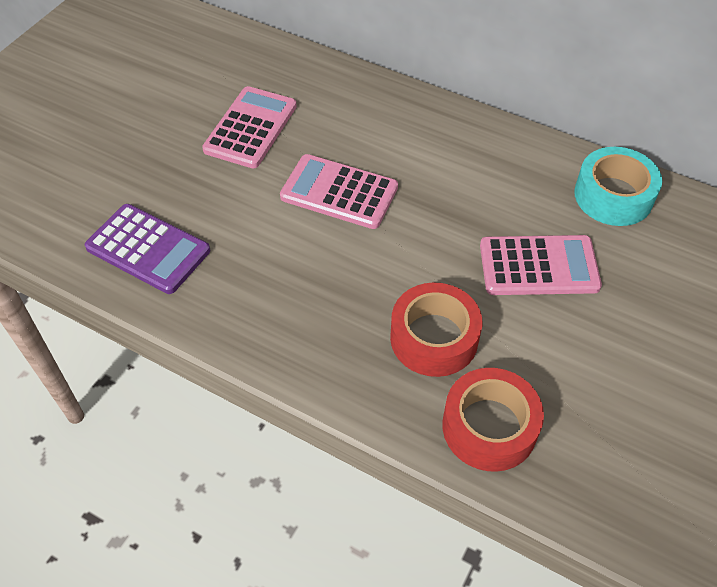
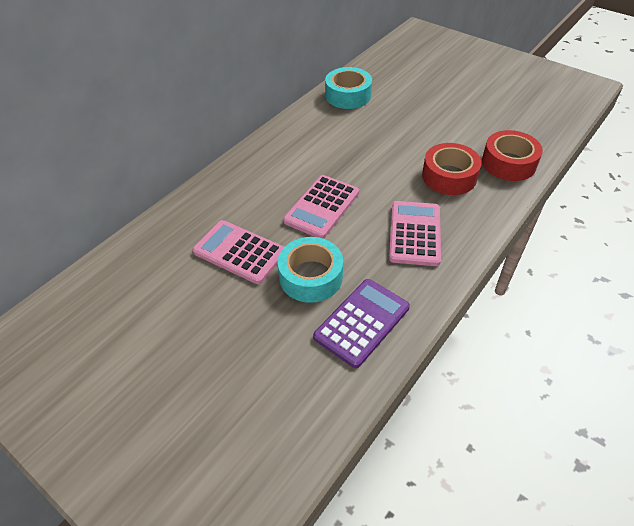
camera: 80 degrees left, 5 degrees down
pink calculator [480,235,602,295] -> pink calculator moved to [389,201,441,266]
none -> turquoise tape [278,237,343,303]

